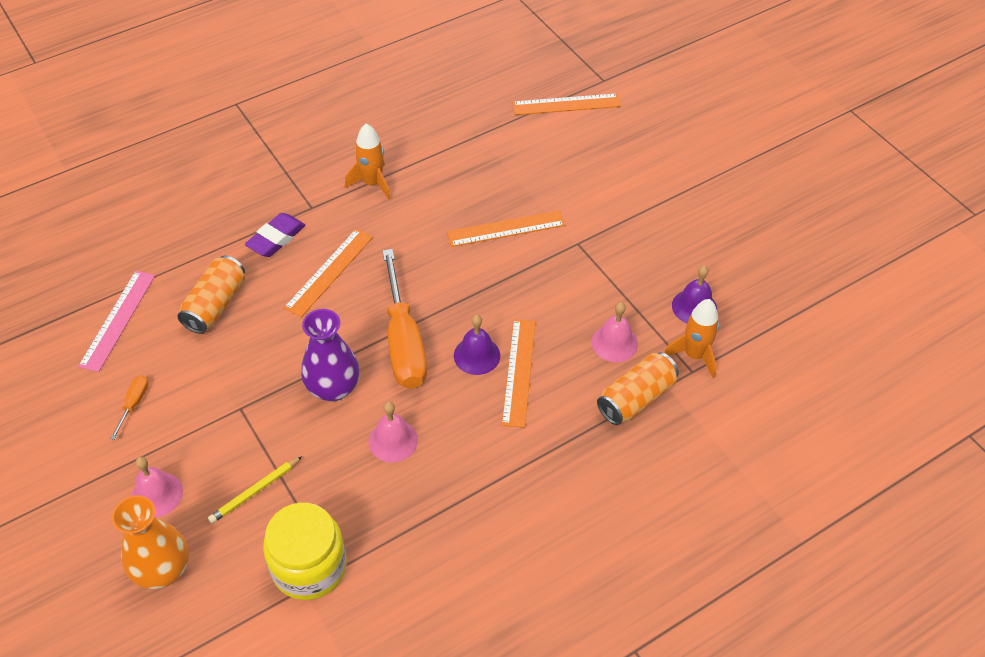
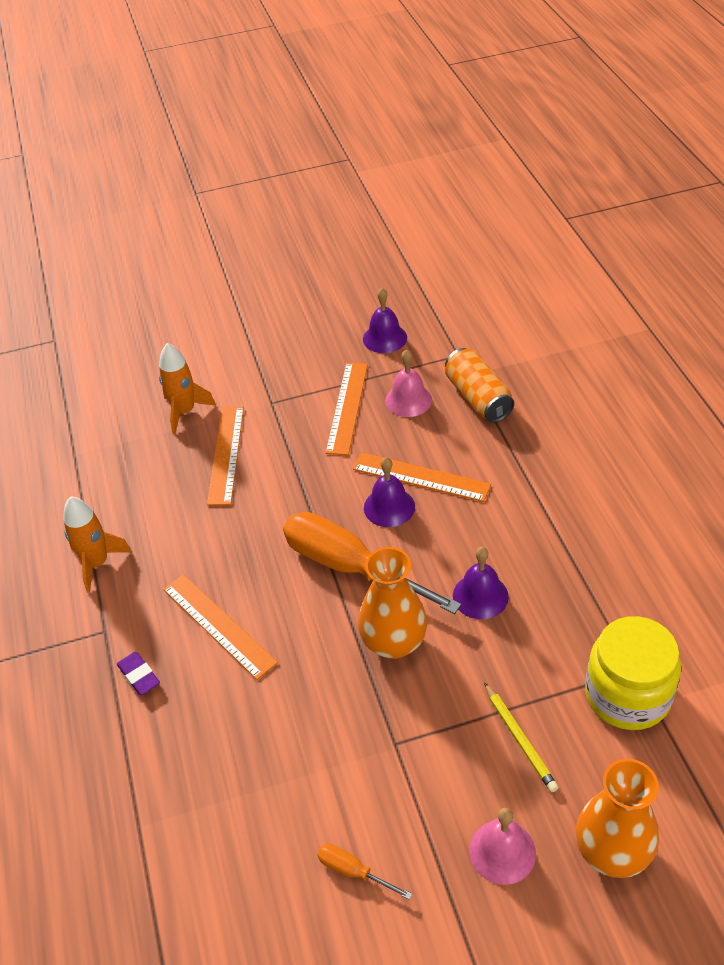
camera: 70 degrees left, 5 degrees down
pink ruler [78,271,155,372] -> none
orange can [177,256,245,334] -> none
purple eraser [245,213,306,257] -> purple eraser [117,652,160,695], size x0.67
purple vase [301,309,359,401] -> orange vase [358,547,427,659]
pink bell [368,402,418,462] -> purple bell [453,547,509,619]
orange screwdriver [382,249,427,389] -> orange screwdriver turned 150 degrees counterclockwise [283,512,461,614]
orange ruler [512,93,621,115] -> orange ruler moved to [325,363,368,455]
orange rocket [664,299,719,378] -> orange rocket moved to [159,343,216,434]

